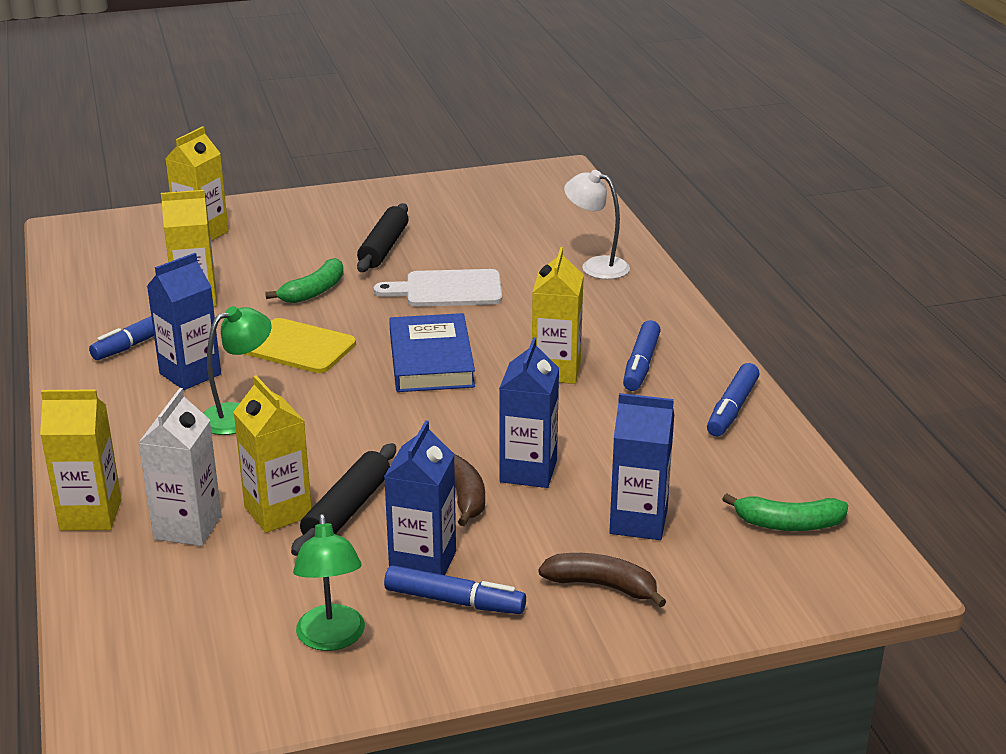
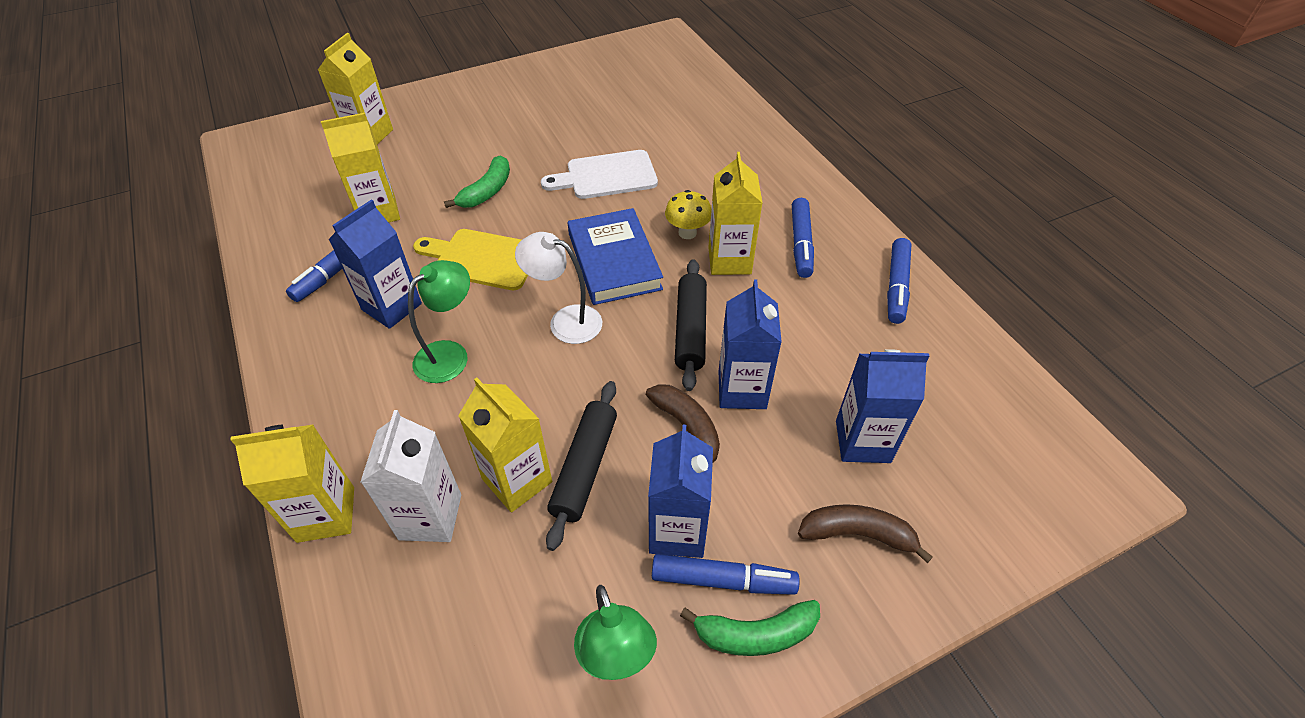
camera: 10 degrees left, 20 degrees up
black rolling pin [357,203,408,272] -> black rolling pin moved to [675,259,707,391]
white lamp [564,170,630,279] -> white lamp moved to [515,232,602,344]
green banana [722,493,848,531] -> green banana moved to [680,600,820,656]
none -> yellow mushroom [665,190,711,239]

